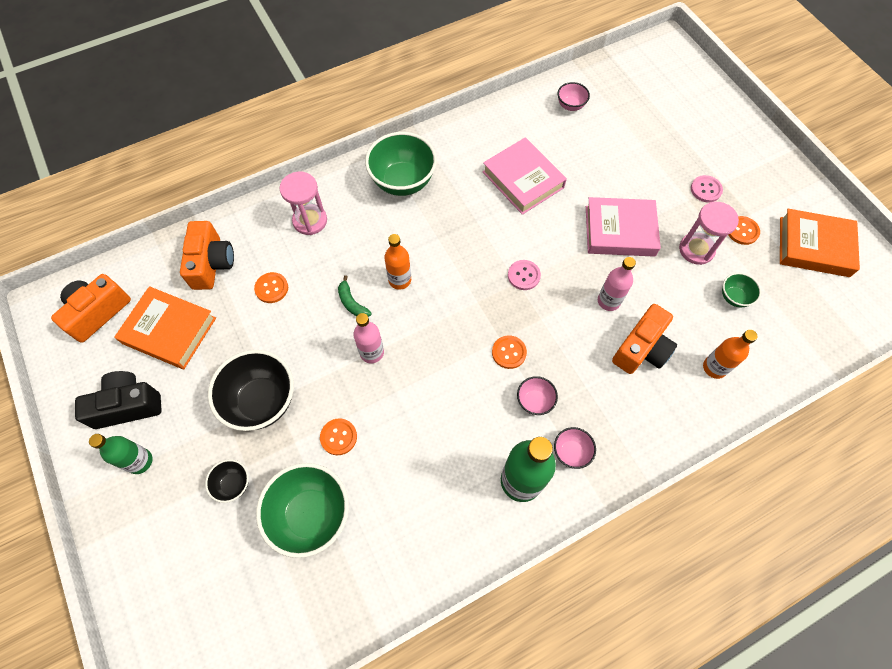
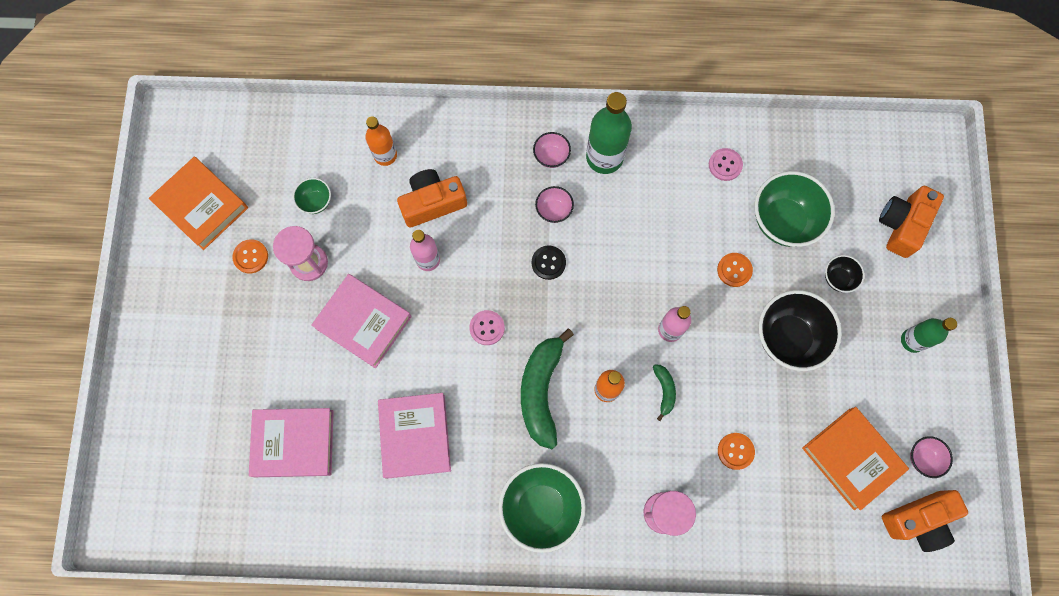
camera: 150 degrees left, 10 degrees up
black camera [75,371,162,429] -> none
orange camera [180,221,234,290] -> orange camera moved to [879,186,944,258]
orange button [492,335,527,369] -> black button [532,245,566,280]
pink bowl [558,82,590,111] -> pink bowl moved to [910,436,953,478]
pink button [691,175,723,203] -> pink button moved to [709,148,743,181]
none -> pink book [249,408,334,477]
none -> green banana [521,328,574,449]

